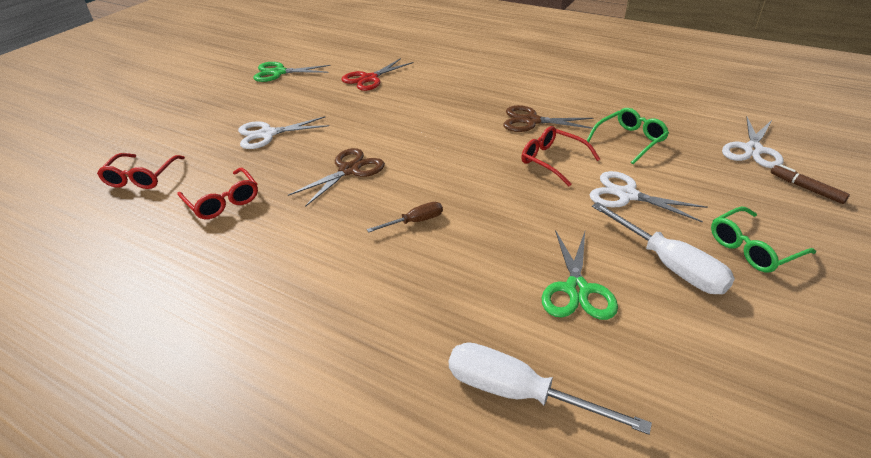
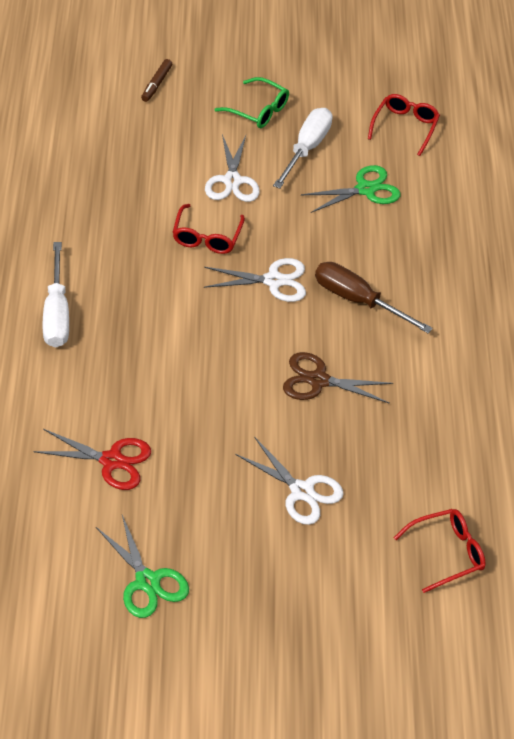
camera: 125 degrees left, 10 degrees up
red glasses [177,168,258,219] -> red glasses moved to [368,94,440,156]
brown screwdriver [367,202,443,232] -> brown screwdriver [315,262,433,333], size x1.80
white screwdriver [449,342,652,435] -> white screwdriver moved to [43,242,69,347]
brown scissors [503,105,593,132] -> none
green glasses [586,108,669,164] -> none
white scissors [722,117,784,168] -> white scissors moved to [204,258,306,302]

